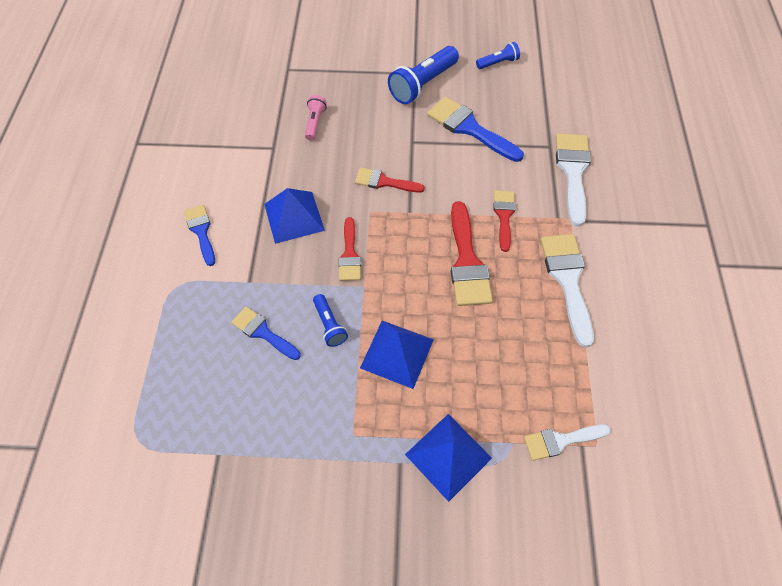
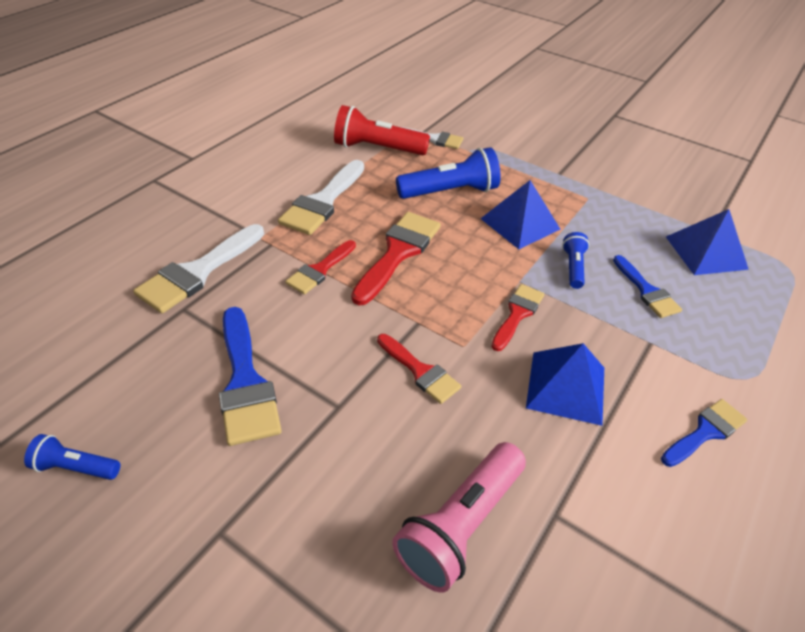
camera: 150 degrees left, 15 degrees down
blue brush [184,205,215,266] -> blue brush turned 135 degrees counterclockwise [661,399,747,467]
pink flashlight [305,95,327,141] -> pink flashlight [392,442,526,593], size x1.85
blue flashlight [388,46,459,104] -> blue flashlight moved to [396,147,501,199]
blue pyramid [405,414,492,502] -> blue pyramid moved to [666,209,749,275]
none -> red flashlight [334,105,430,155]

